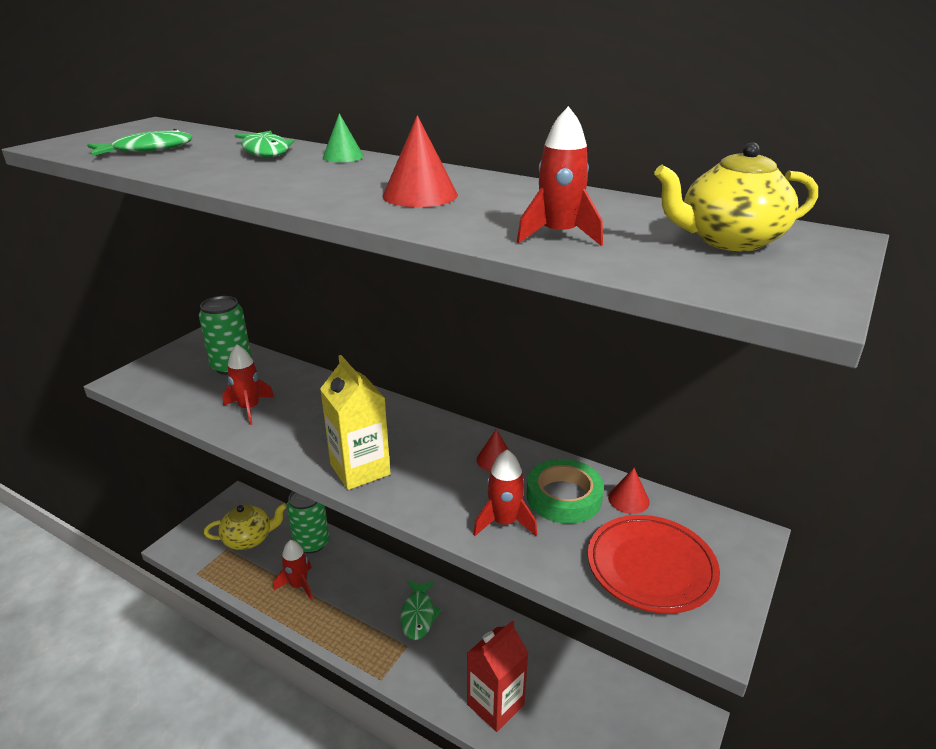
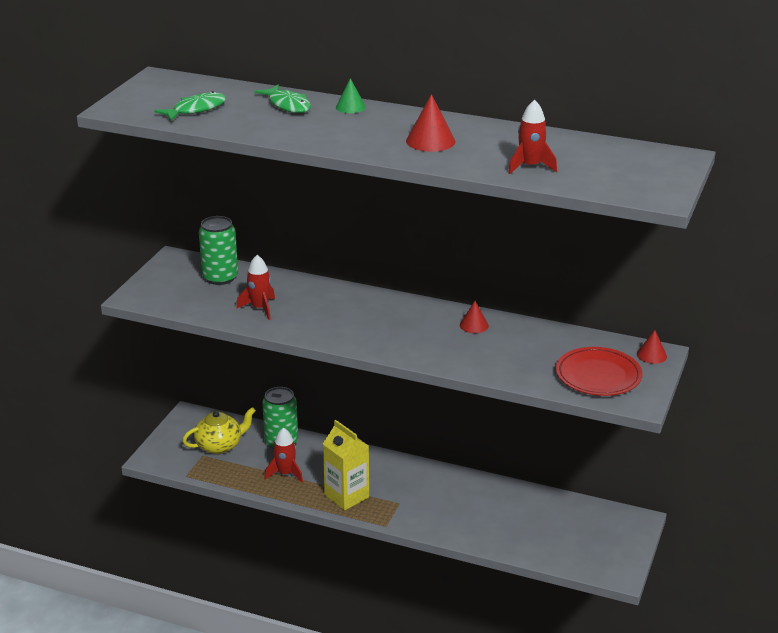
camera: 10 degrees left, 0 degrees up
yellow carton [320,355,390,490] -> yellow carton moved to [323,420,369,510]
green fish [401,580,442,640] -> none
red carton [467,621,529,732] -> none
red rocket [473,449,537,536] -> none
green tape [527,459,604,524] -> none
red cone [608,468,650,514] -> red cone moved to [637,330,667,364]
yellow teapot [654,142,818,251] -> none

